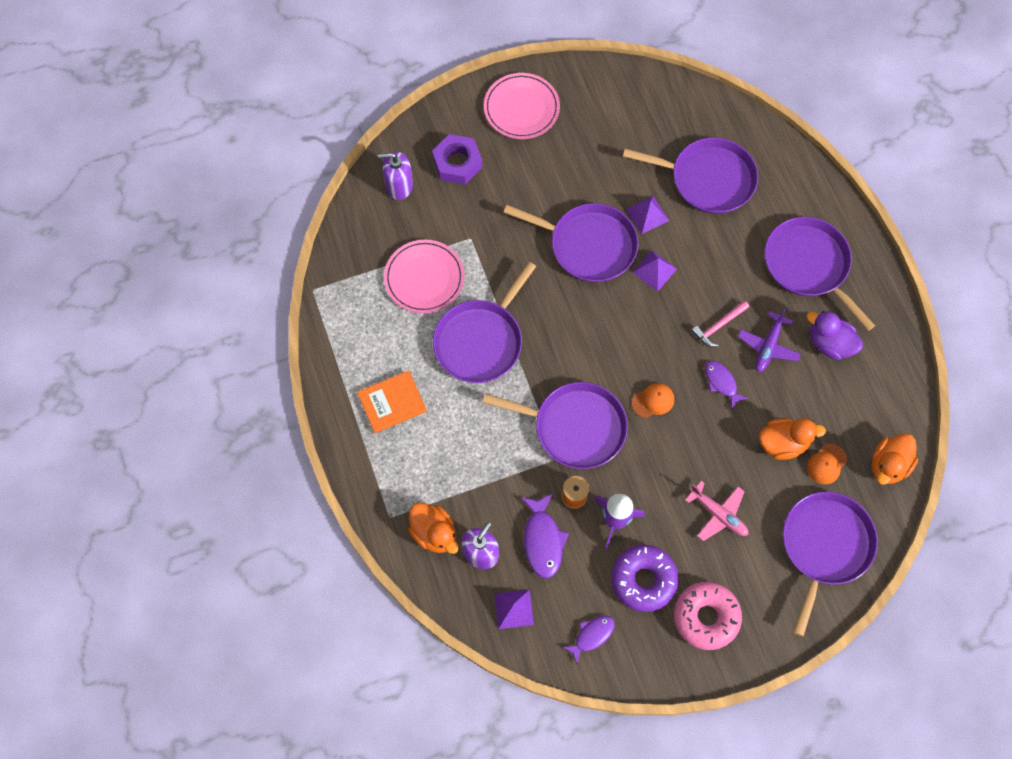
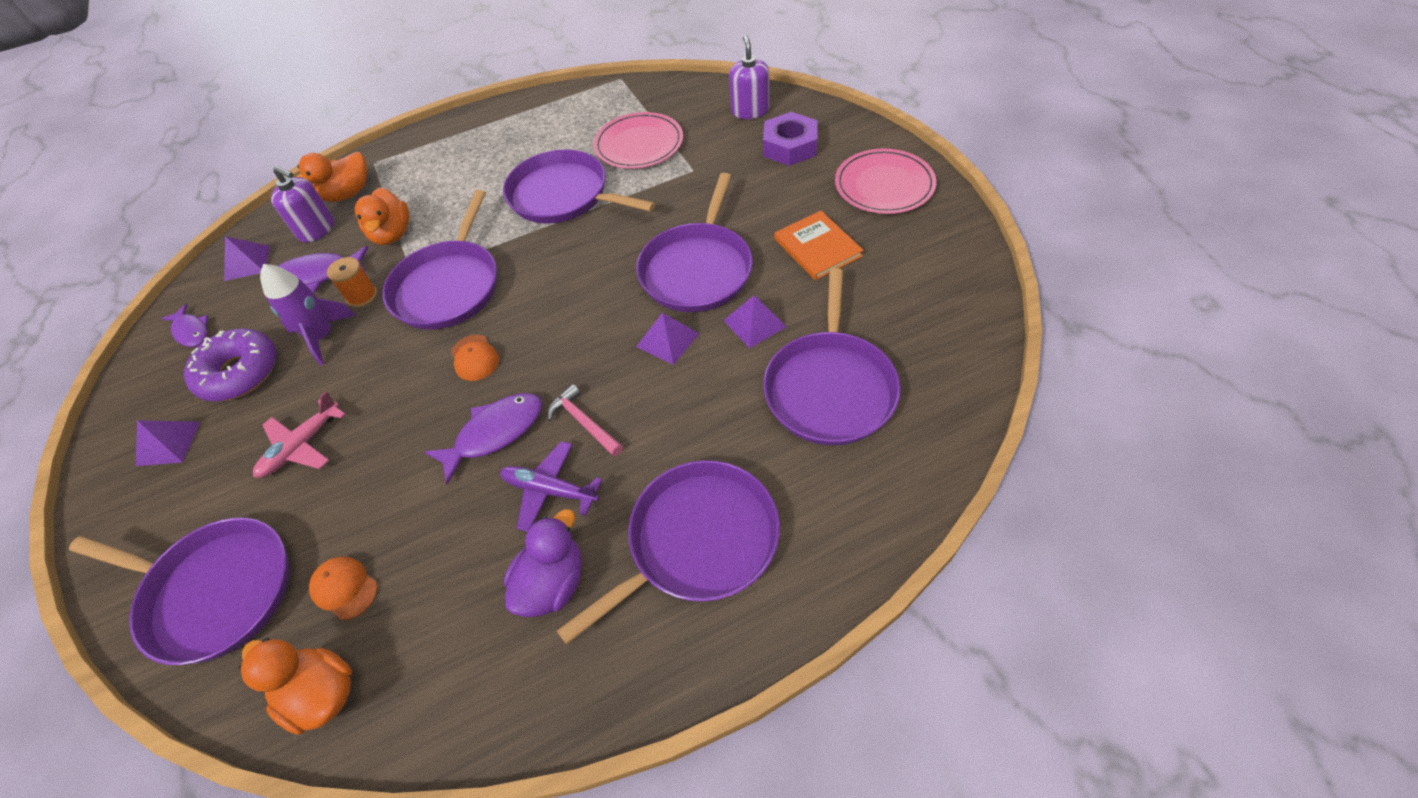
camera: 90 degrees right, 15 degrees down
orange book [357,370,427,433] -> orange book moved to [774,211,864,280]
pink donut [674,582,742,650] -> purple pyramid [136,420,200,466]
purple fish [705,361,748,410] -> purple fish [425,393,542,485], size x1.53
orange duck [759,418,826,460] -> orange duck moved to [355,188,409,245]

